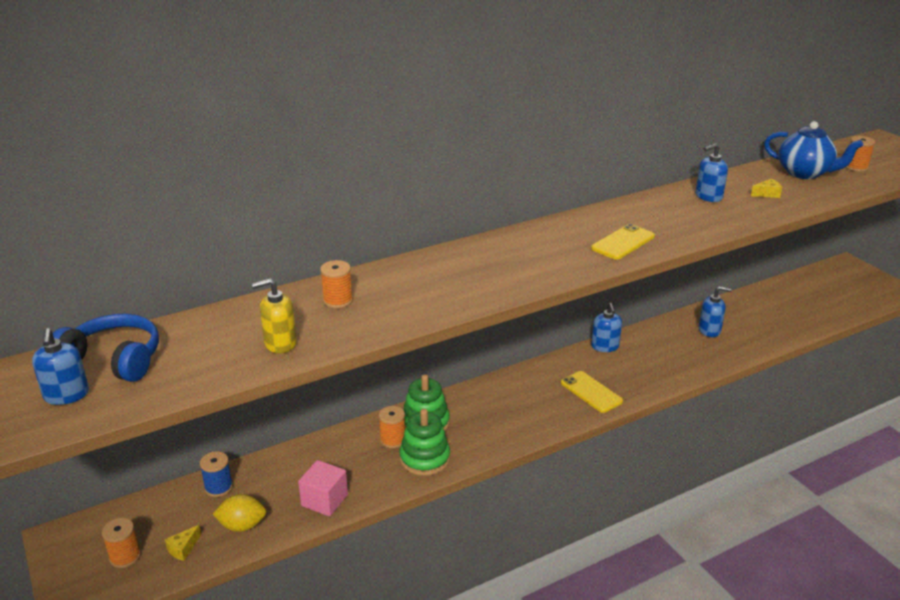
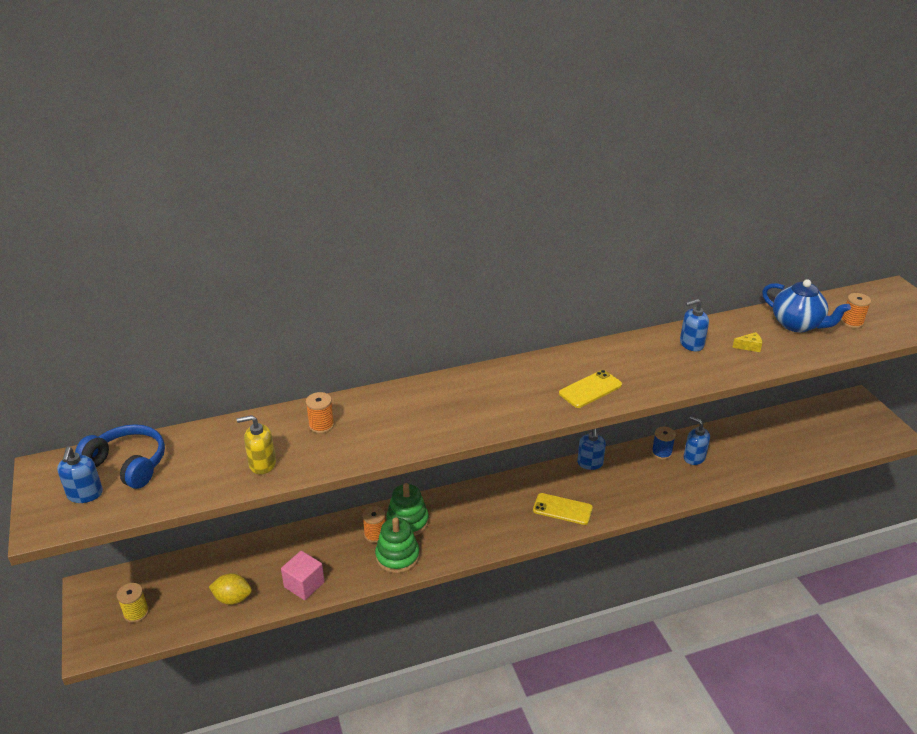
camera: 10 degrees right, 5 degrees up
orange spool [102,518,141,568] -> yellow spool [117,583,149,623]
yellow cheese [165,525,201,561] -> none
blue spool [200,451,233,497] -> blue spool moved to [652,426,676,460]
yellow phone [561,371,623,413] -> yellow phone turned 45 degrees counterclockwise [533,493,593,525]
blue soap dispenser [698,286,732,337] -> blue soap dispenser turned 150 degrees counterclockwise [683,416,710,465]

